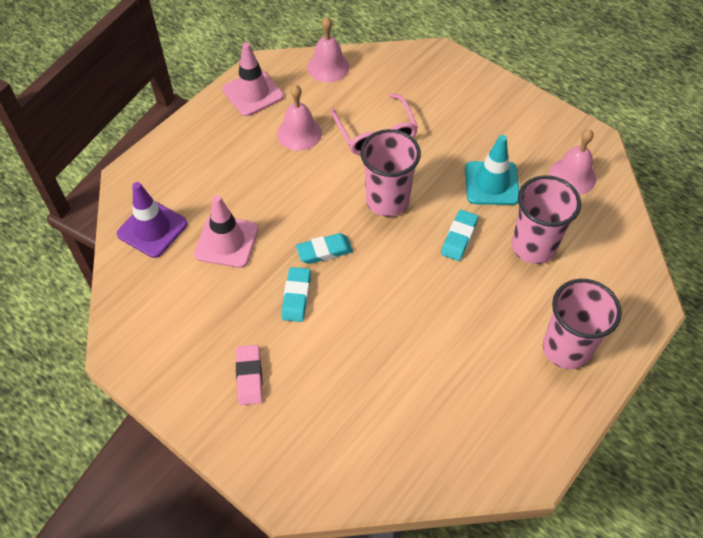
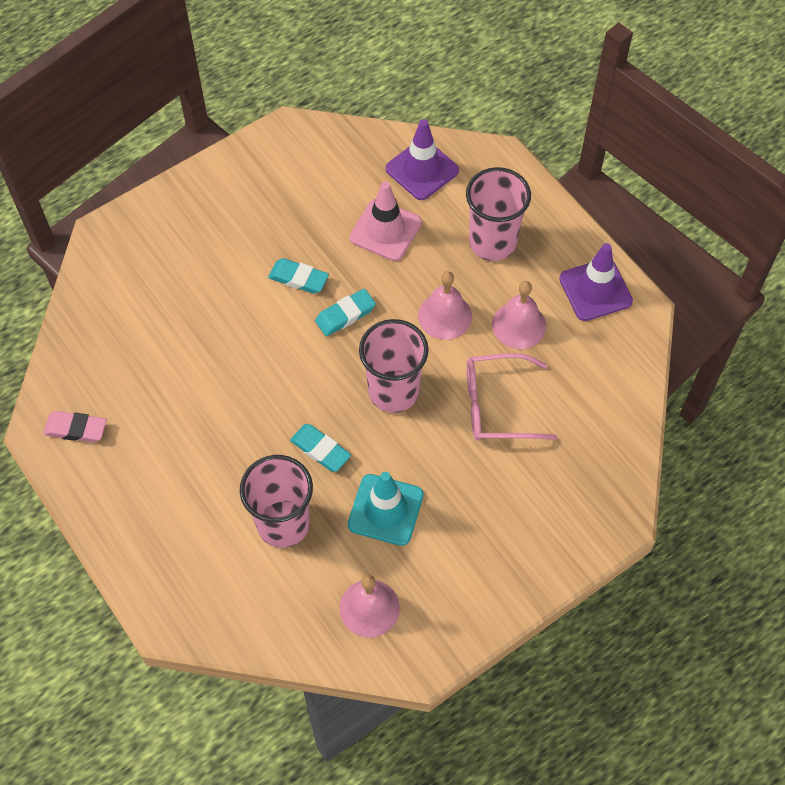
camera: 105 degrees right, 5 degrees up
pink traffic cone [222,42,284,116] -> purple traffic cone [559,243,633,321]
pink eraser [236,345,262,405] -> pink eraser moved to [43,411,107,443]
turquoise eraser [296,233,353,264] -> turquoise eraser turned 60 degrees clockwise [315,289,376,336]
pink bell [307,17,350,82] -> pink bell moved to [418,271,472,340]
pink cup [543,279,622,369] -> pink cup moved to [466,167,531,261]

